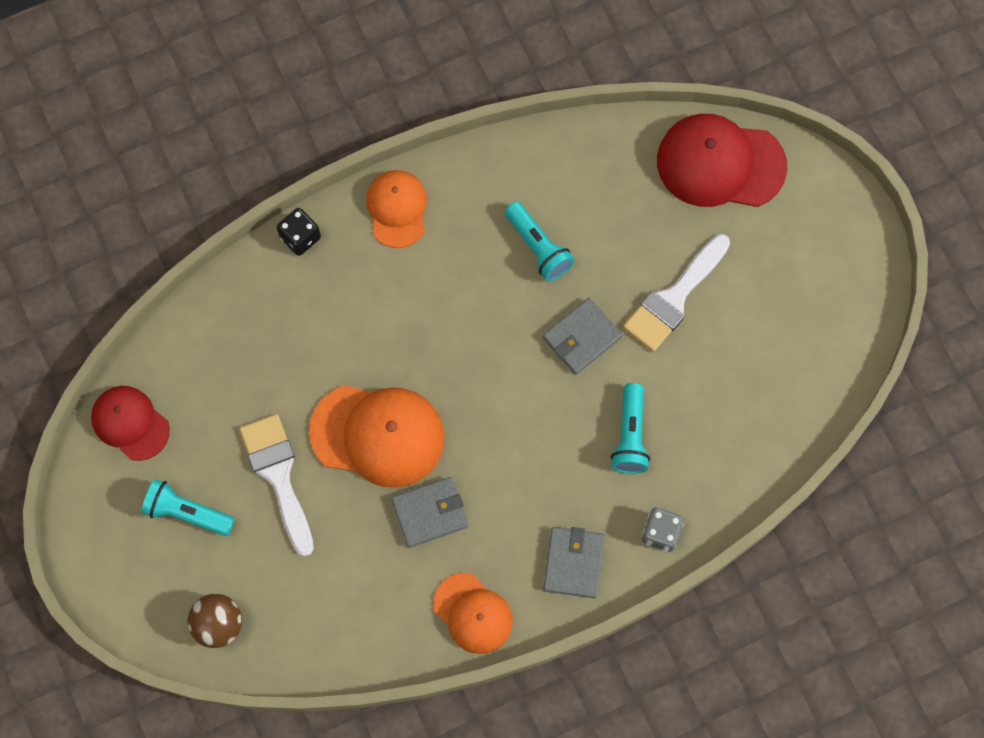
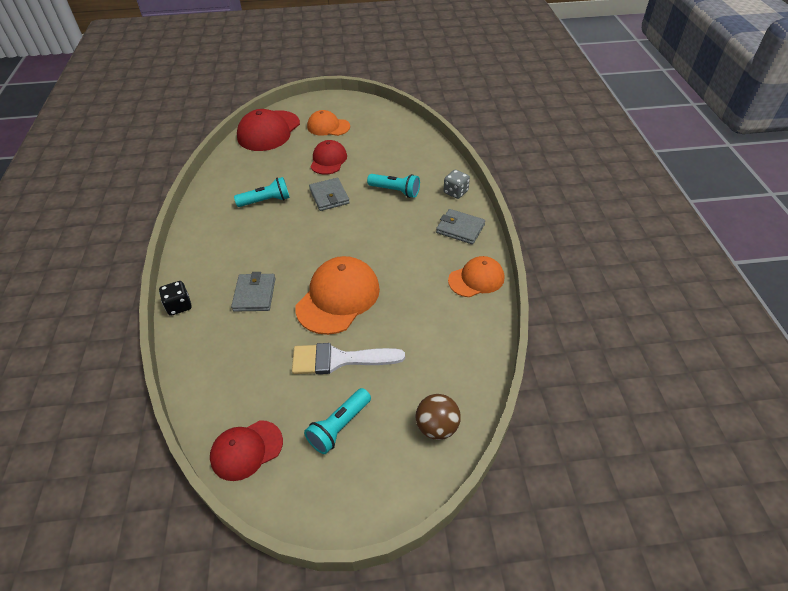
camera: 70 degrees left, 25 degrees down
orange cap [366,170,427,248] -> orange cap moved to [307,110,350,136]
grey wallet [391,477,468,548] -> grey wallet moved to [231,272,276,312]
white brush [623,234,730,352] -> red cap [311,140,347,174]

